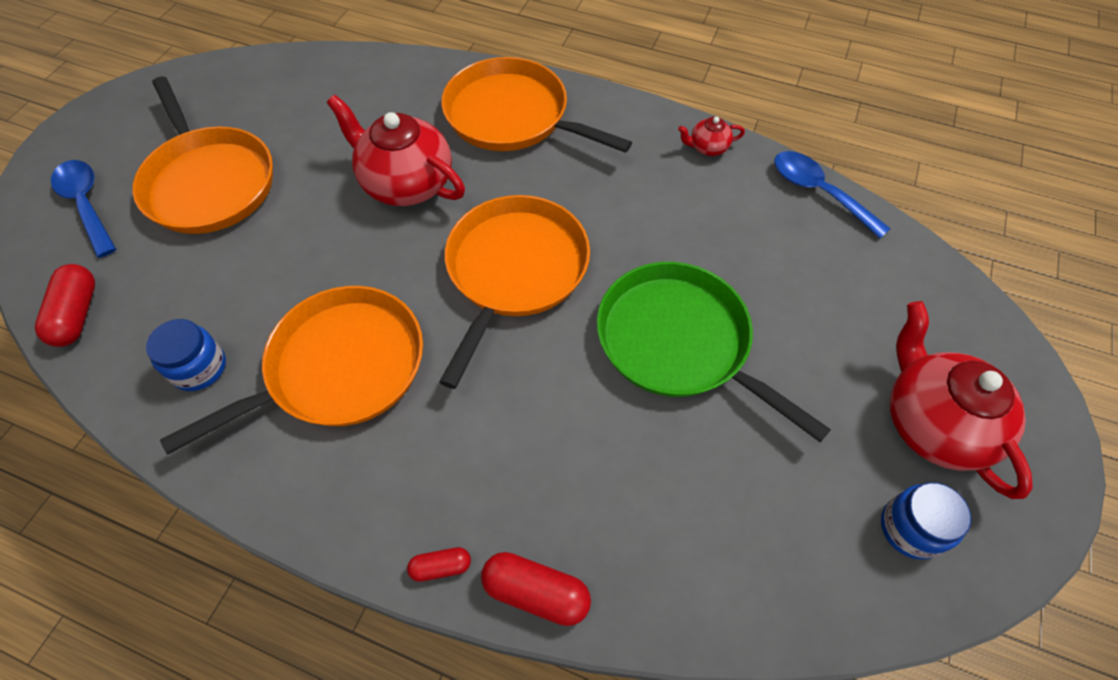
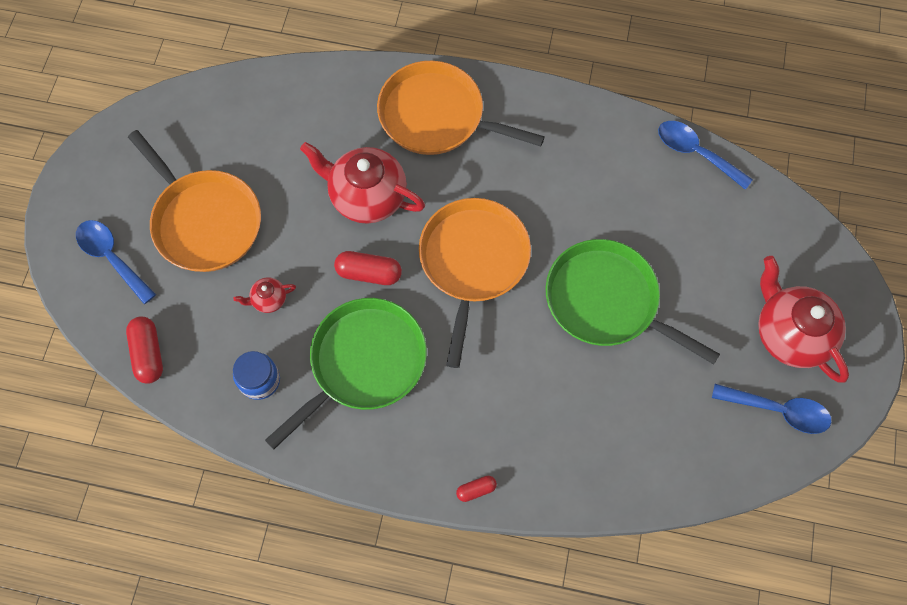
camera: 10 degrees left, 10 degrees up
orange pan [160,286,423,455] -> green pan [265,298,427,449]
red capsule [481,552,591,626] -> red capsule moved to [334,251,402,285]
red teapot [678,117,745,156] -> red teapot moved to [234,278,296,313]
blue jar [881,482,971,560] -> blue spoon [712,384,831,434]

